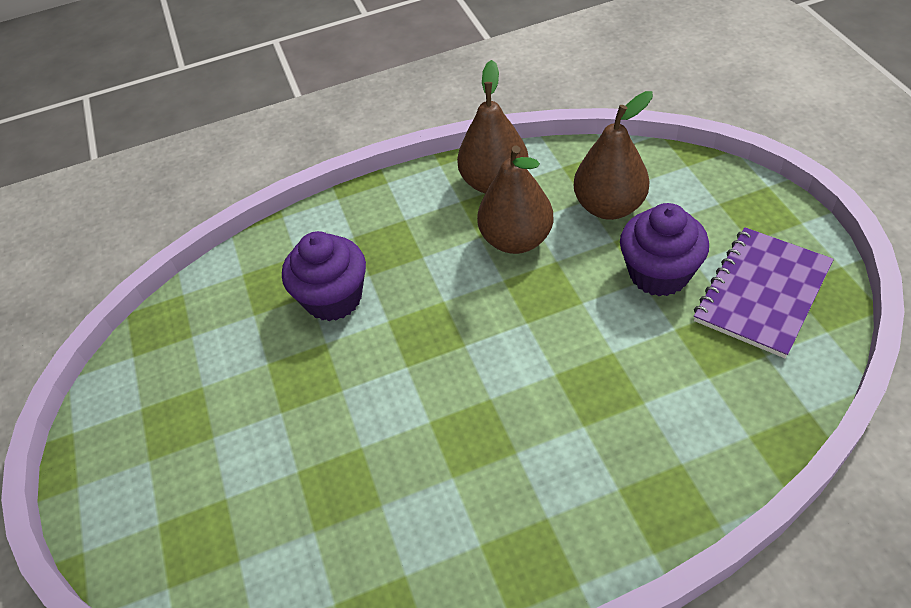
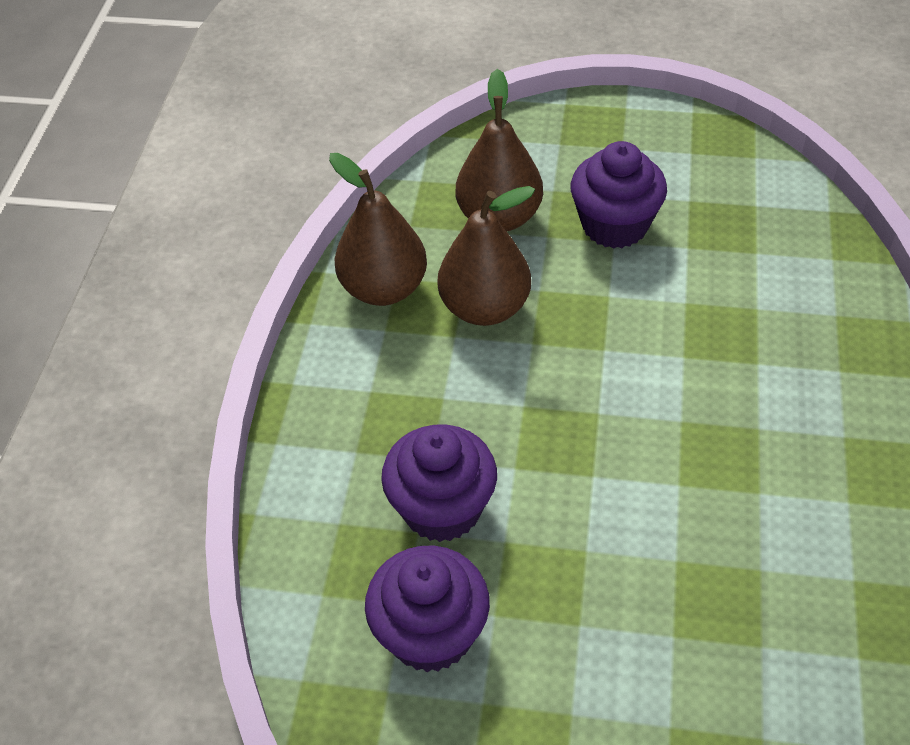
camera: 65 degrees left, 0 degrees up
purple notebook [694,227,834,358] -> none
none -> purple cupcake [365,546,490,672]

